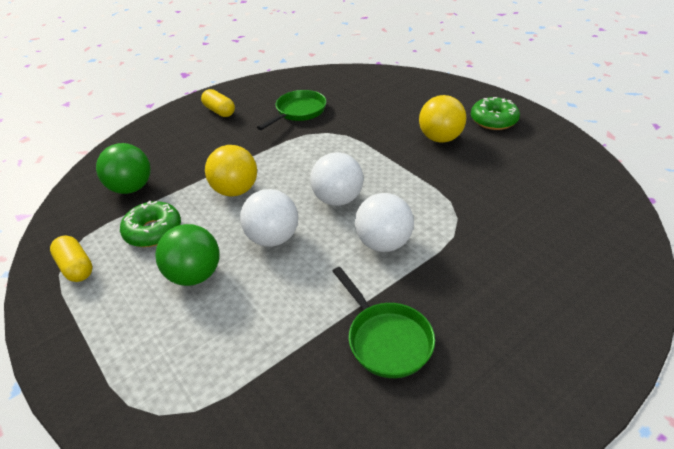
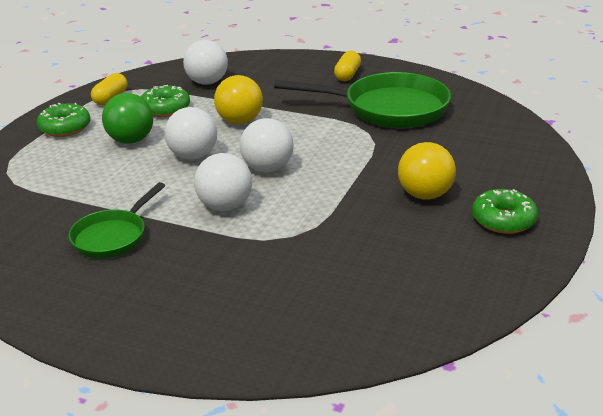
camera: 60 degrees right, 10 degrees down
green ball [96,143,151,194] -> white ball [183,40,228,85]
green pan [257,90,326,130] -> green pan [274,72,451,128], size x1.76
none -> green donut [37,103,91,137]

